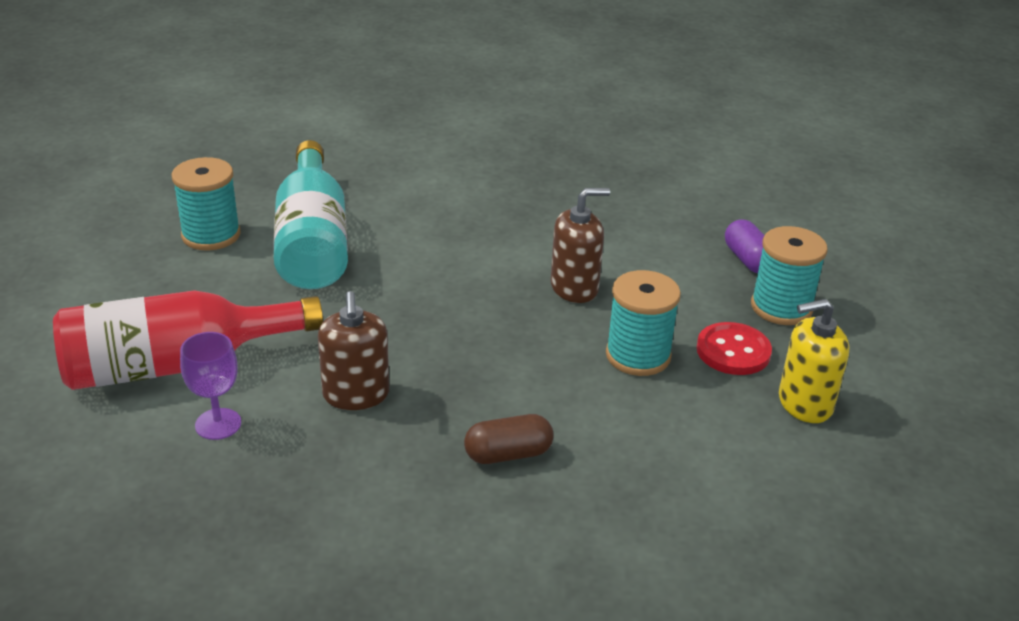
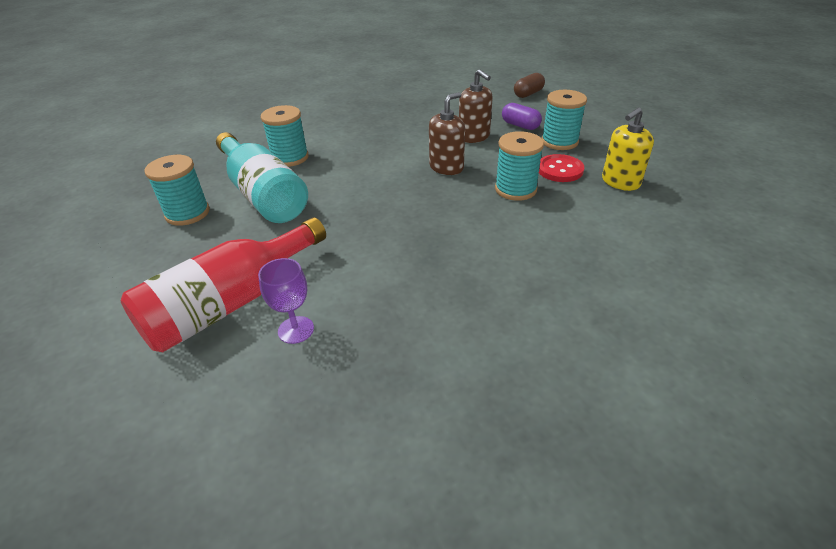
camera: 25 degrees left, 5 degrees up
brown soap dispenser [318,291,389,410] -> brown soap dispenser moved to [459,69,493,143]
brown capsule [464,414,554,464] -> brown capsule moved to [514,73,545,98]
none -> turquoise spool [261,105,309,167]

